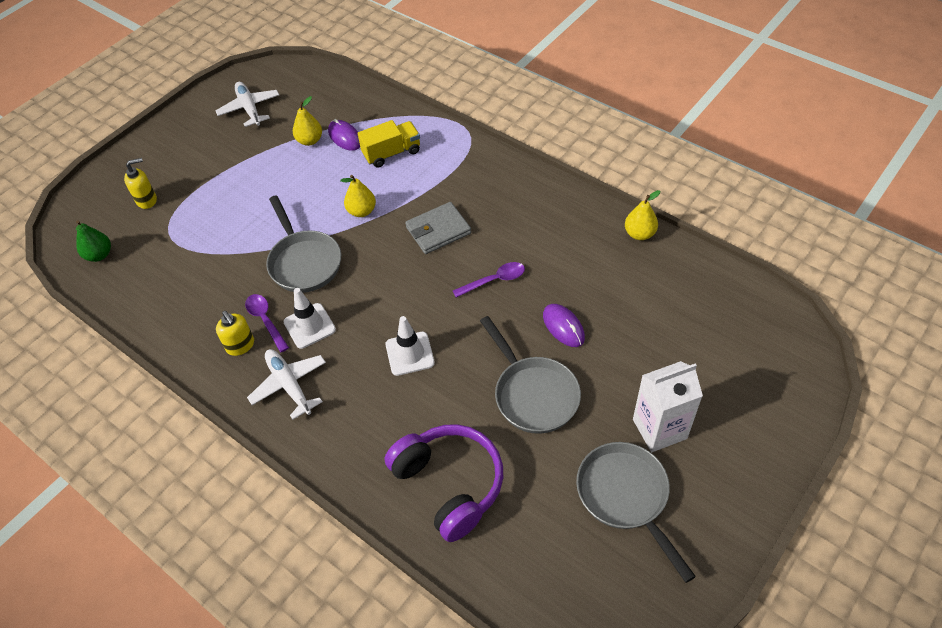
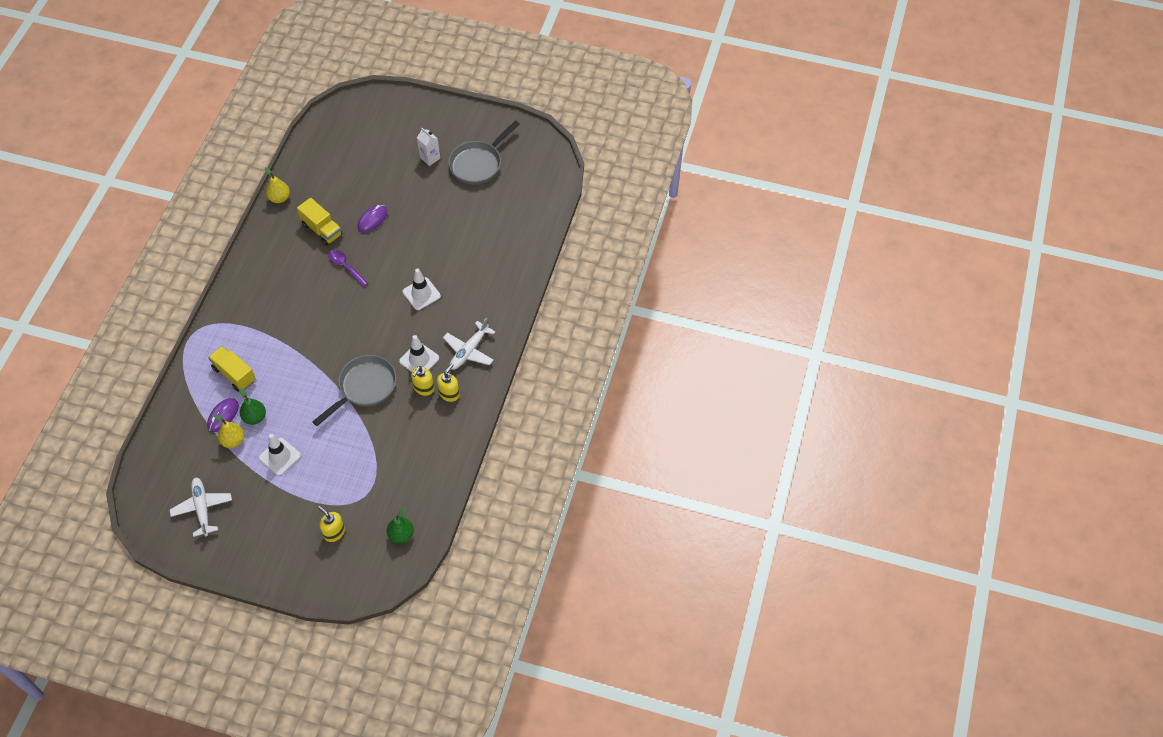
camera: 115 degrees left, 5 degrees up
white plane [216,82,279,127] -> white plane turned 120 degrees clockwise [170,477,232,537]
purple spoon [245,294,289,353] -> yellow soap dispenser [411,366,434,396]
yellow pear [340,175,376,217] -> none
purple headphones [385,424,503,542] -> none
grey wallet [405,202,471,254] -> none
grey pan [480,316,581,434] -> none
white carton [633,361,703,452] -> white carton [417,128,441,166], size x0.61
none -> green pear [239,388,266,425]
none -> white traffic cone [259,434,301,476]
none -> yellow truck [297,198,342,246]

